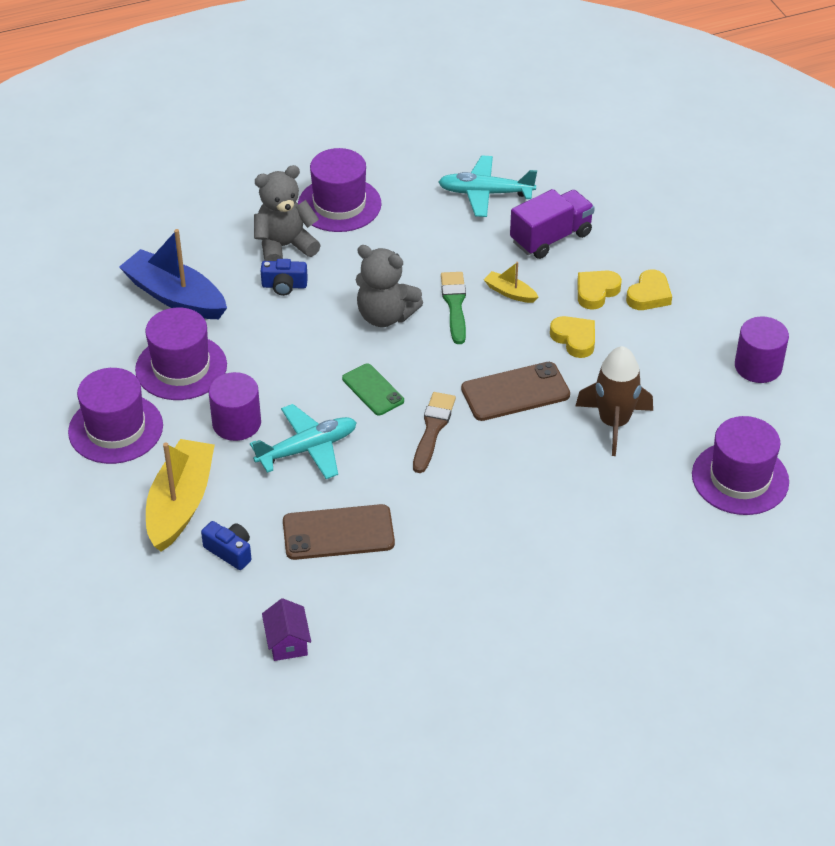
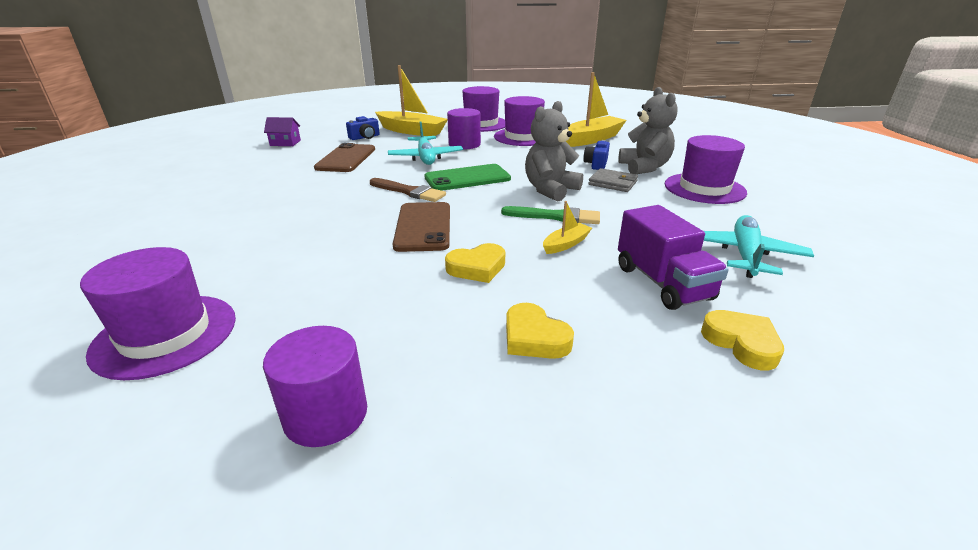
camera: 105 degrees right, 15 degrees down
blue boat [119,229,227,319] -> yellow boat [566,72,627,147]
green phone [342,363,404,416] -> green phone [424,164,511,191], size x1.53
brown rocket [575,346,653,456] -> none
yellow heart [577,271,622,310] -> yellow heart moved to [701,310,784,371]
none -> grey wallet [588,168,638,192]

